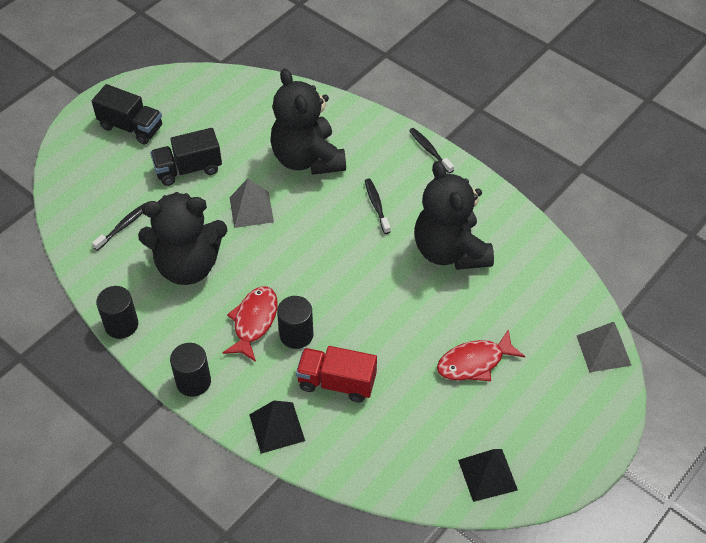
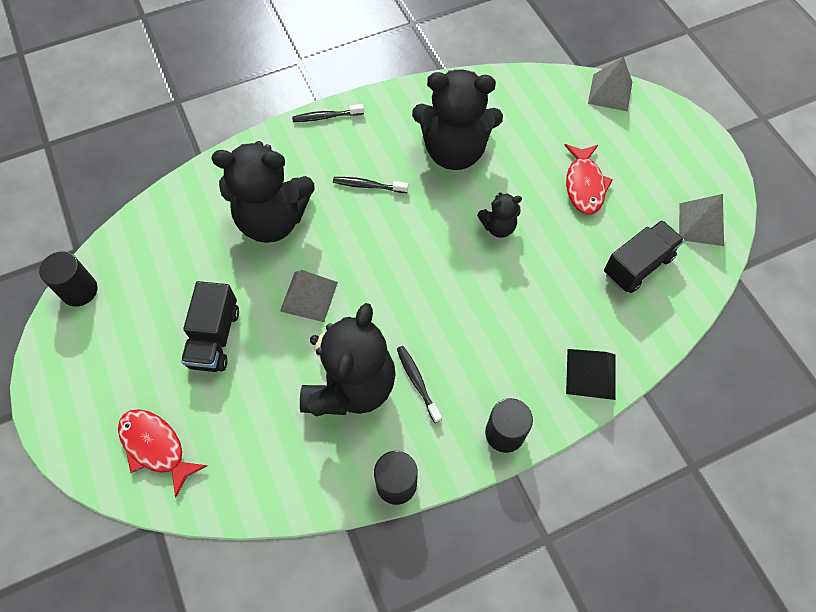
camera: 65 degrees left, 10 degrees up
black truck [92,84,162,144] -> black truck moved to [604,220,684,293]
black toothbrush [92,203,145,251] -> black toothbrush moved to [397,346,442,423]
red fish [222,287,278,362] -> red fish moved to [118,409,207,498]
black cylinder [277,296,313,349] -> black cylinder moved to [39,252,98,307]
red truck [296,346,377,403] -> none
black pyramid [458,449,518,502] -> grey pyramid [679,194,724,246]
none -> black teddy bear [477,192,522,238]

